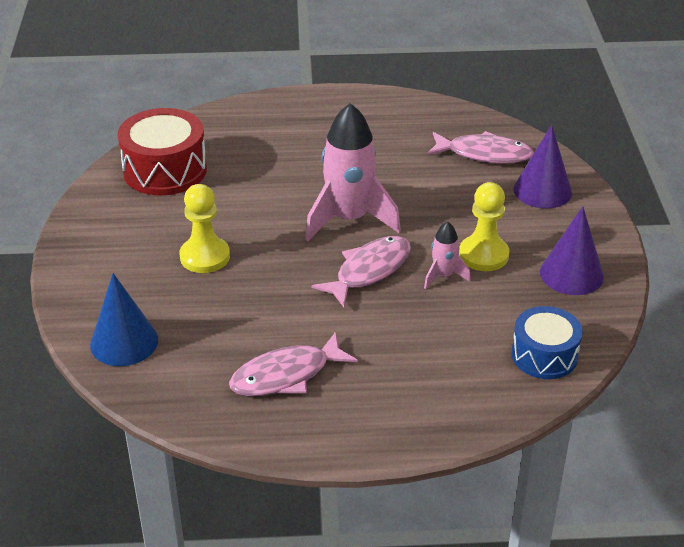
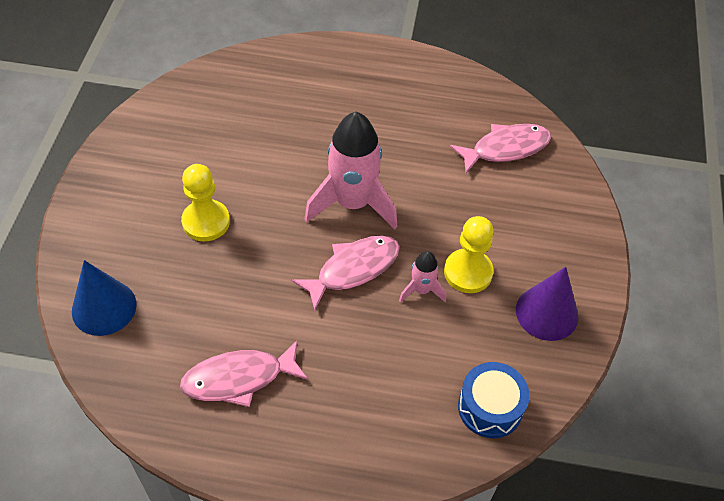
camera: 10 degrees right, 15 degrees up
red drum [117,108,207,195] -> none
pink fish [427,131,534,163] -> pink fish turned 45 degrees counterclockwise [450,124,551,173]
purple cone [513,125,572,209] -> none

